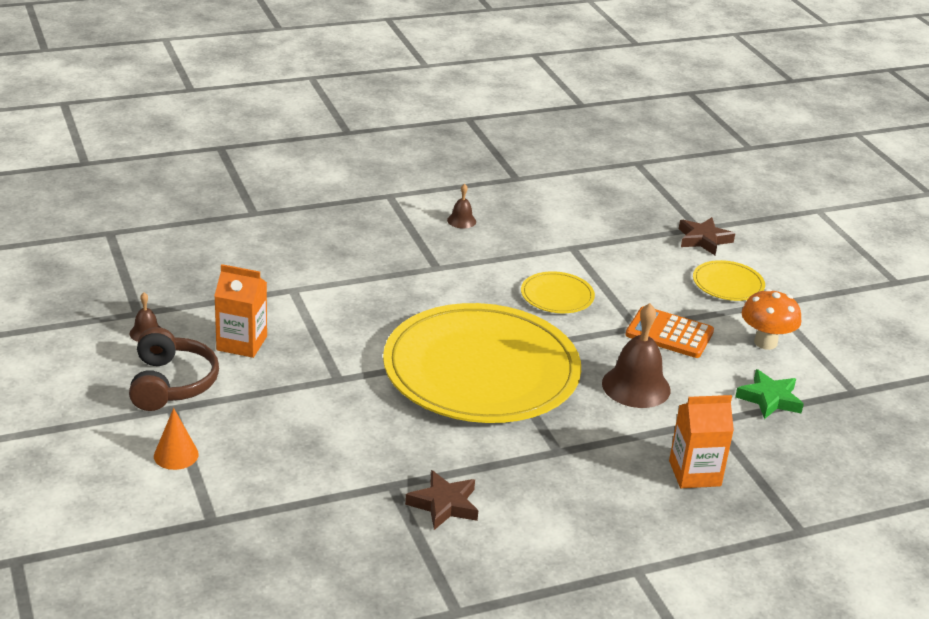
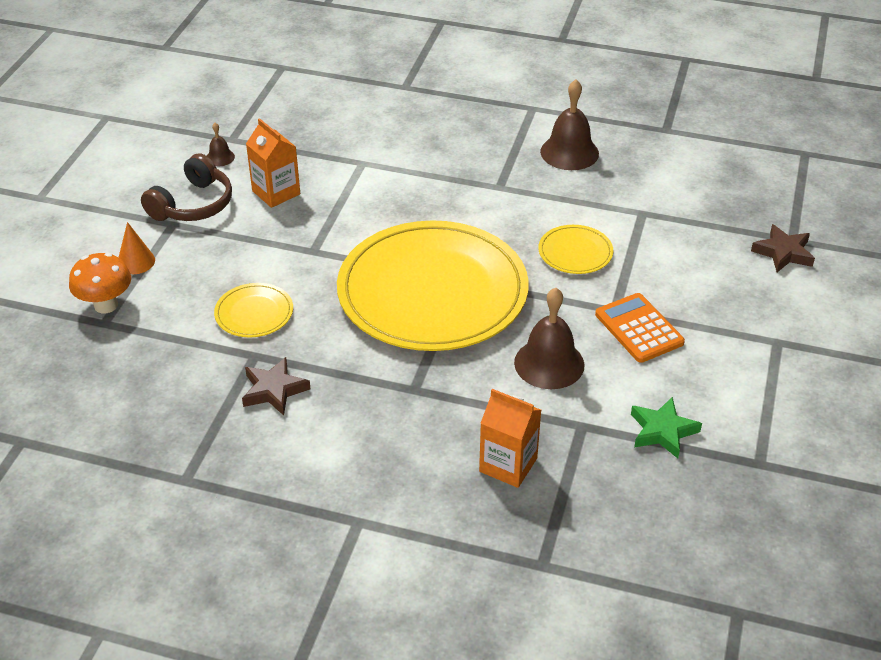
camera: 40 degrees right, 10 degrees up
brown bell [447,184,476,229] -> brown bell [540,80,599,170], size x2.03
yellow plate [693,260,765,301] -> yellow plate moved to [214,283,293,338]
orange mushroom [742,289,801,350] -> orange mushroom moved to [69,253,131,314]

